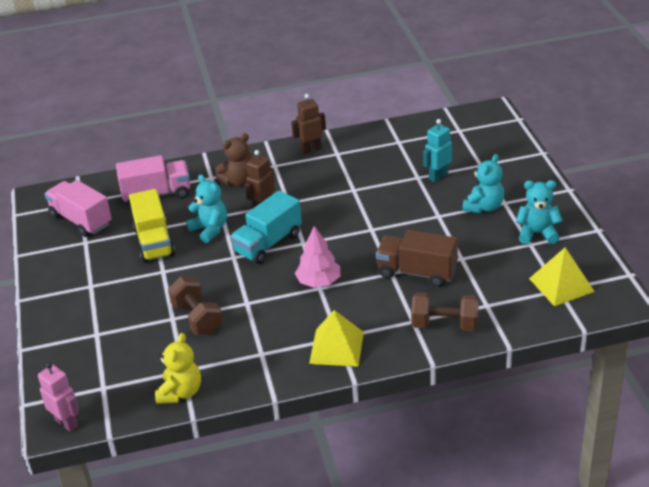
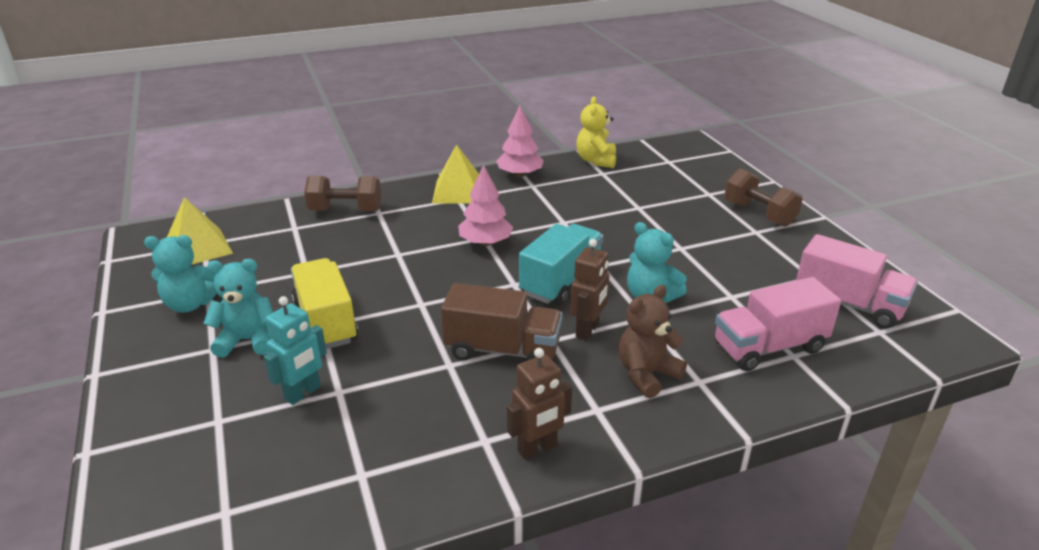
camera: 170 degrees right, 5 degrees down
pink robot [38,362,79,432] -> none
yellow truck [129,189,175,263] -> yellow truck moved to [291,258,359,349]
brown dumbbell [168,277,223,335] -> brown dumbbell moved to [724,168,803,227]
brown truck [376,230,458,287] -> brown truck moved to [441,283,562,361]
turquoise teddy bear [462,154,504,213] -> turquoise teddy bear turned 60 degrees clockwise [203,259,273,358]
none -> pink tree [496,105,544,177]

